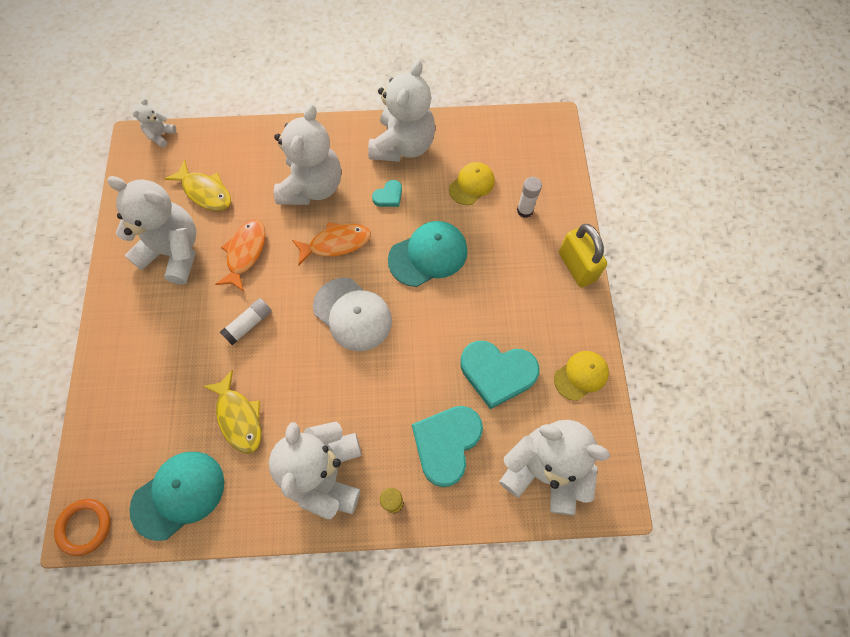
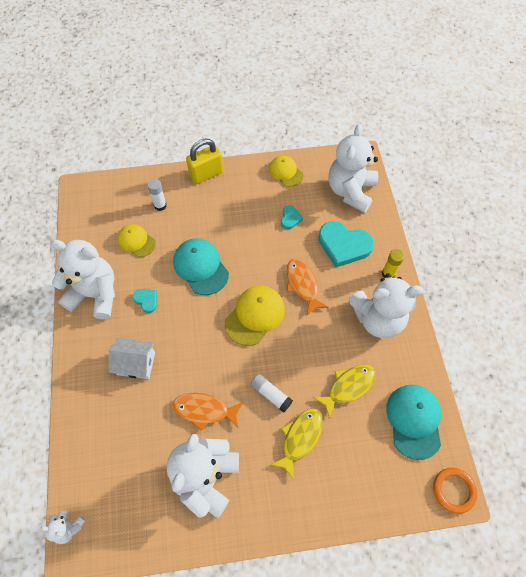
camera: 95 degrees left, 5 degrees down
turquoise cap [129,452,224,541] -> turquoise cap turned 45 degrees clockwise [386,385,441,460]
yellow fish [165,160,231,211] -> yellow fish moved to [270,408,323,480]
white teddy bear [274,104,341,205] -> white house [109,338,155,379]
orange fish [292,222,371,266] -> orange fish moved to [287,259,329,315]
white cap [313,278,392,351] -> yellow cap [225,286,285,346]
turquoise heart [460,341,539,409] -> turquoise heart [281,205,303,229], size x0.48

